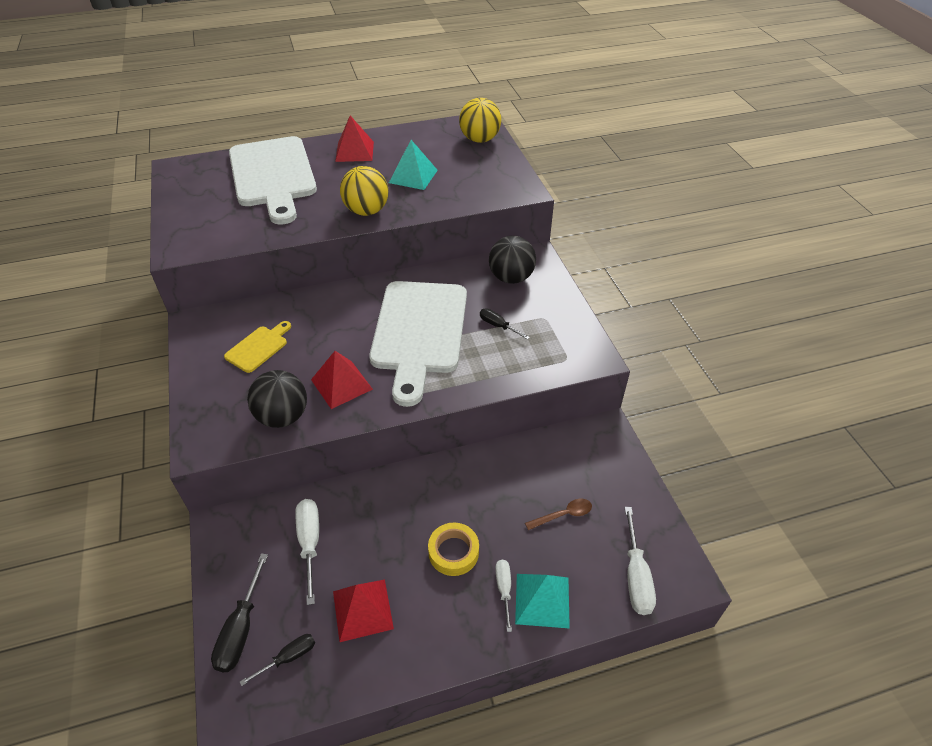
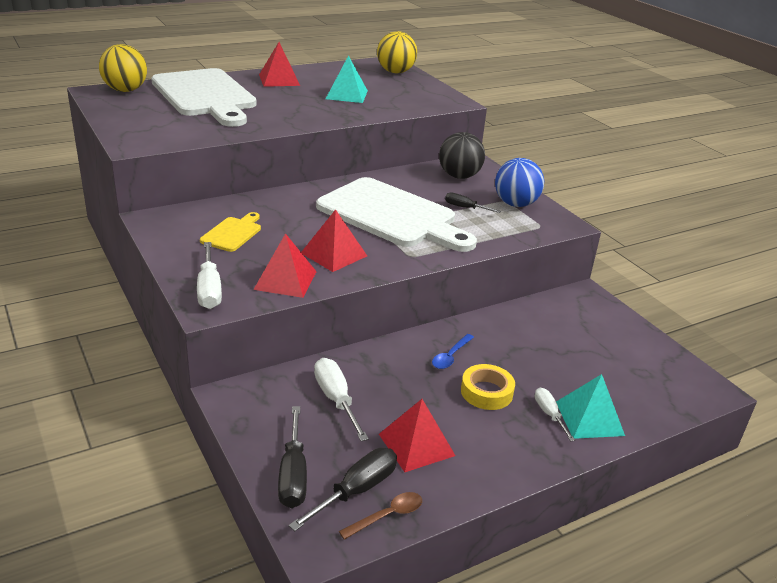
camera: 15 degrees left, 15 degrees down
black screwdriver [240,634,315,686] -> black screwdriver [289,448,397,531], size x1.60
black ball [247,370,307,428] -> red pyramid [253,233,317,298]
yellow ball [340,166,388,216] -> yellow ball moved to [99,44,147,92]
white cutting board [369,281,467,407] -> white cutting board turned 45 degrees counterclockwise [316,177,477,252]
brown spoon [525,499,592,530] -> brown spoon moved to [339,492,422,540]
white screwdriver [624,507,656,615] -> white screwdriver moved to [197,242,222,309]
none -> blue spoon [432,334,474,369]
none -> blue ball [495,158,544,207]

